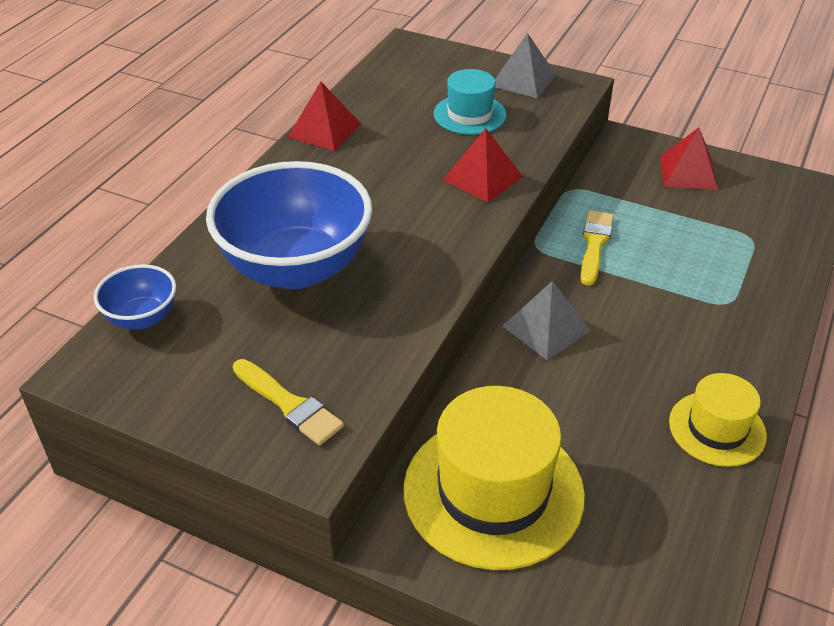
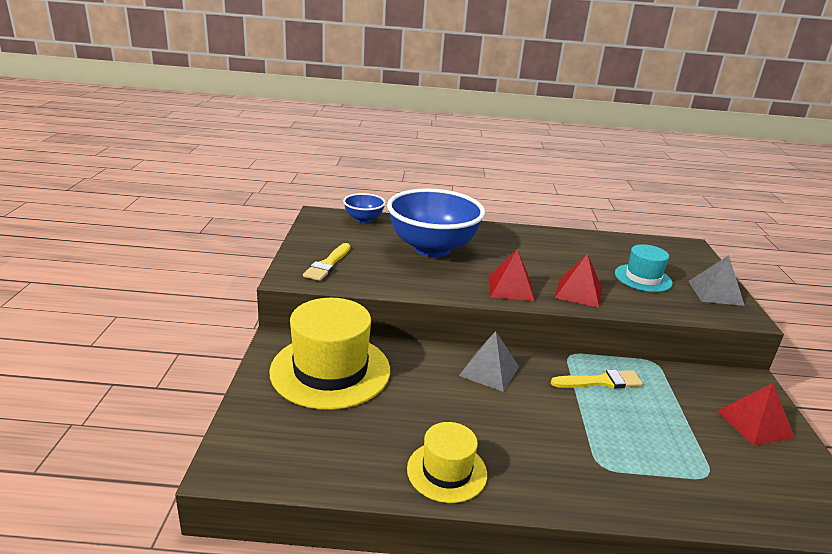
camera: 65 degrees right, 15 degrees down
red pyramid [288,82,361,151] -> red pyramid moved to [489,249,534,301]

